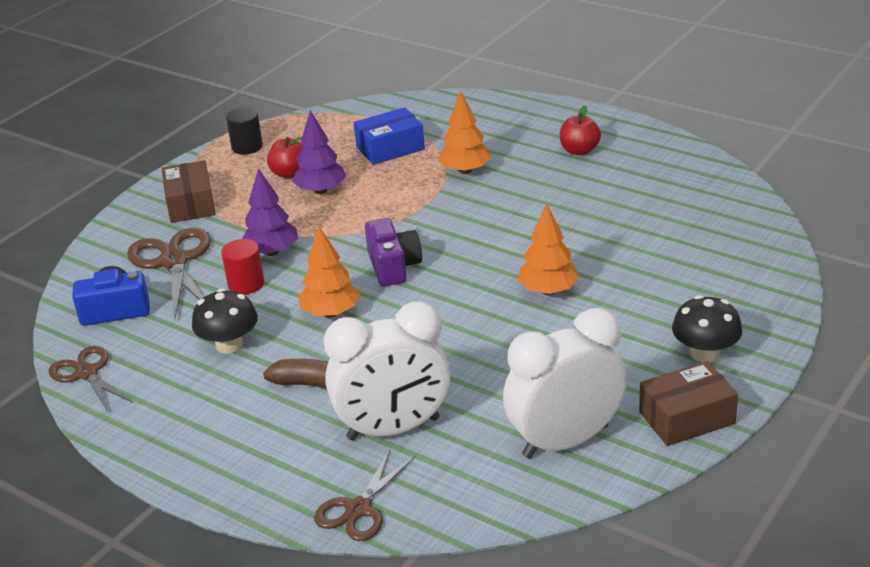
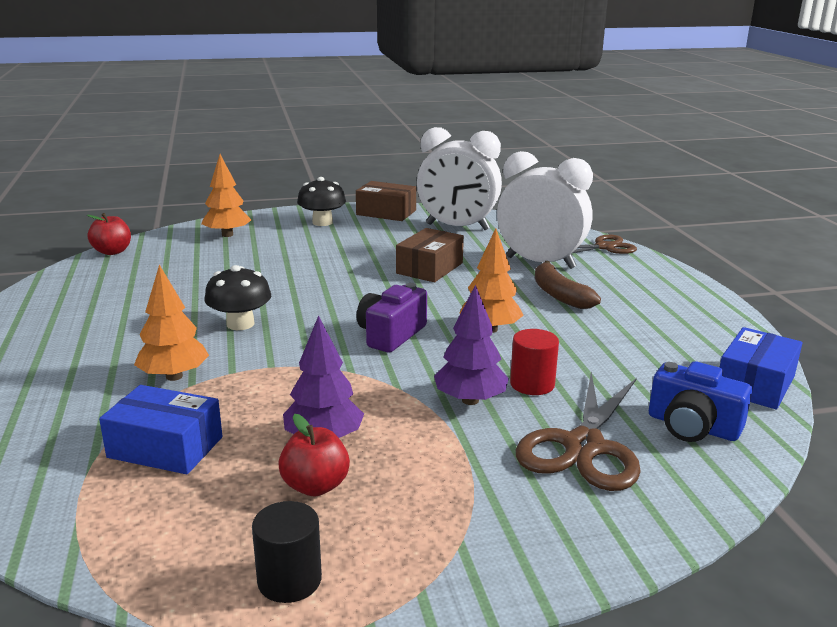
camera: 140 degrees left, 10 degrees down
brown scissors [48,346,134,414] -> blue box [720,327,802,410]
brown box [162,160,216,223] -> brown box moved to [396,228,464,282]
black mushroom [192,289,258,354] -> black mushroom moved to [204,265,271,330]
orange tree [518,203,579,295] -> orange tree moved to [201,154,251,237]
red apple [560,105,601,156] -> red apple moved to [87,213,131,255]

